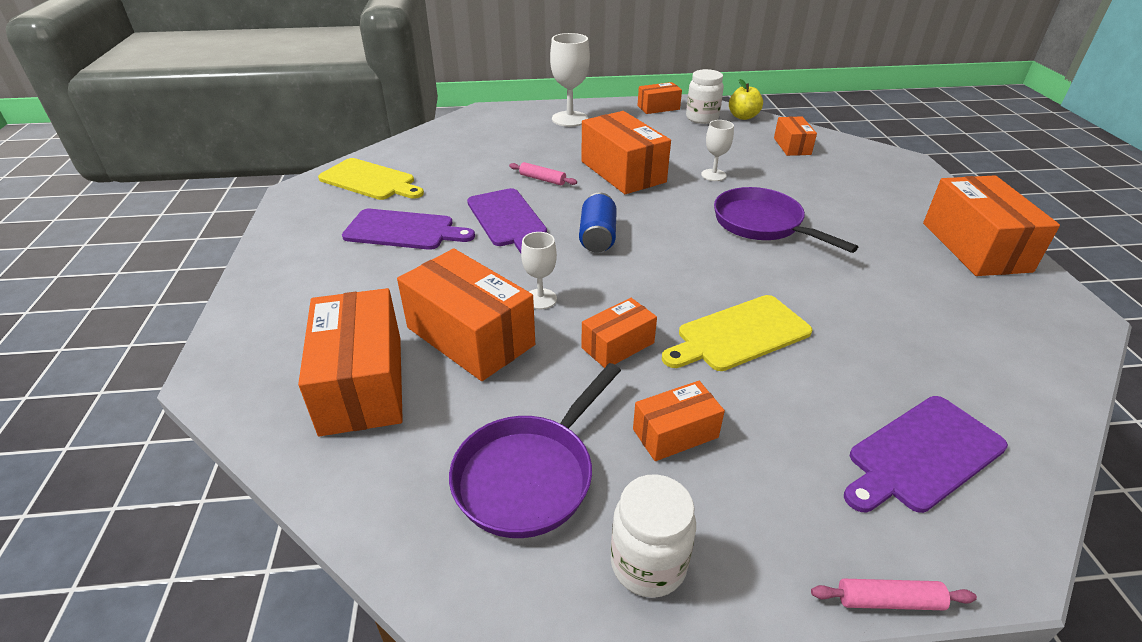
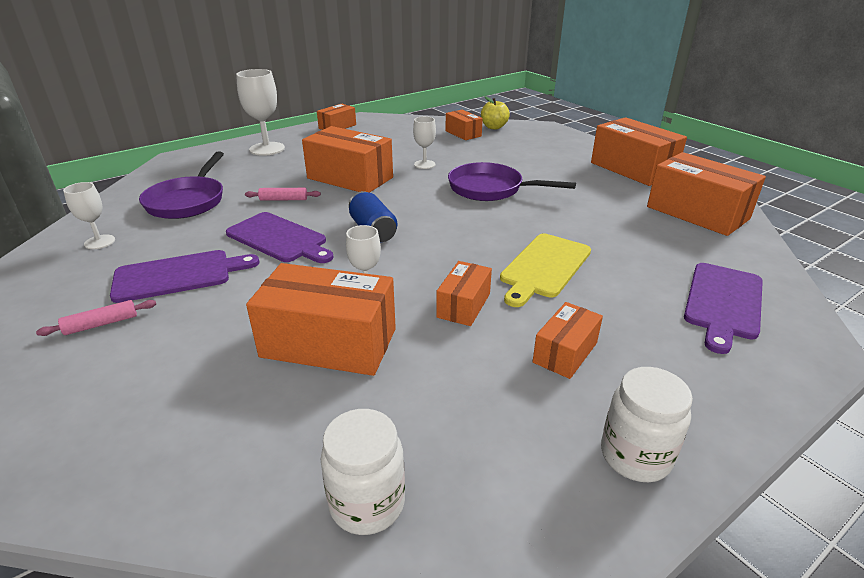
camera: 30 degrees left, 5 degrees down
orange box [298,288,403,436] -> orange box moved to [647,152,766,236]
yellow cutting board [318,158,424,200] -> white goblet [63,182,115,249]
purple pan [449,363,621,538] -> purple pan moved to [139,151,224,219]
white jar [686,69,724,124] -> white jar moved to [321,409,405,535]
yellow apple [729,79,763,120] -> yellow apple moved to [481,96,510,129]
pink rolling pin [811,579,977,610] -> pink rolling pin moved to [36,300,156,336]

